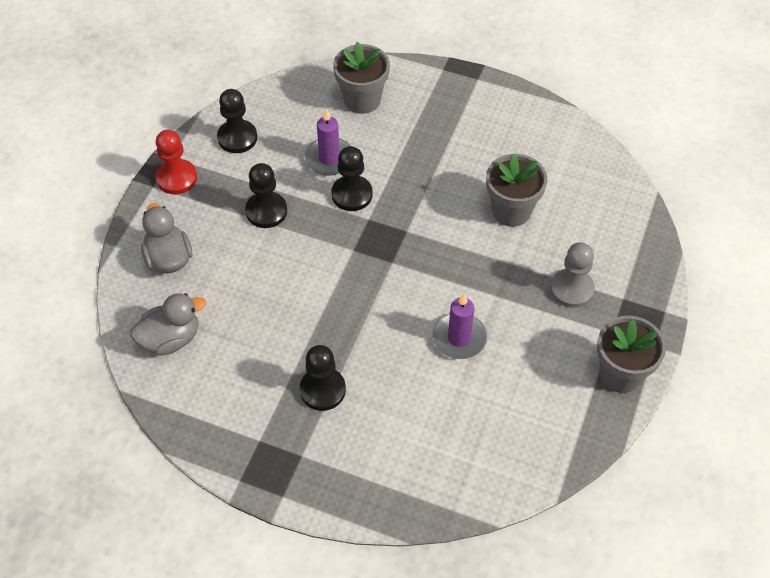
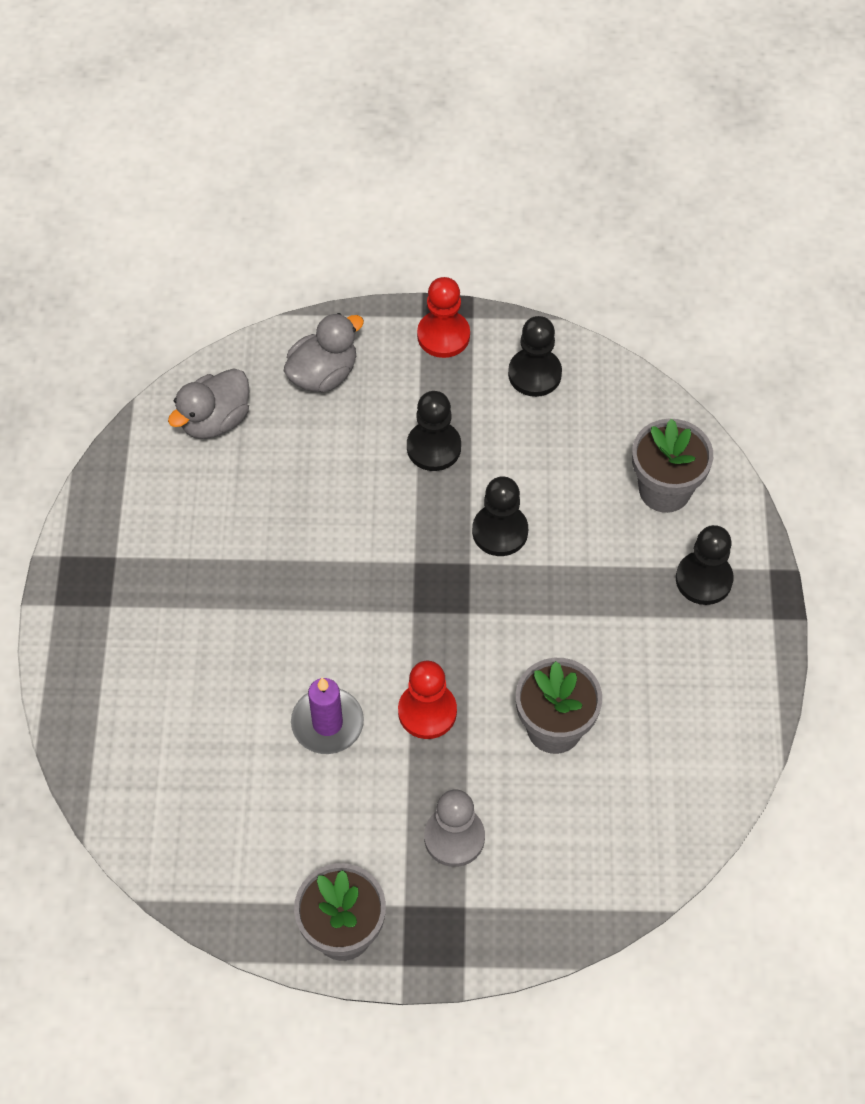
camera: 70 degrees right, 5 degrees up
grey duck [130,293,206,356] -> grey duck turned 90 degrees clockwise [168,368,249,439]
black pawn [300,345,346,411] -> black pawn moved to [676,525,734,605]
purple candle [305,108,351,176] -> none
none -> red pawn [398,661,457,739]

